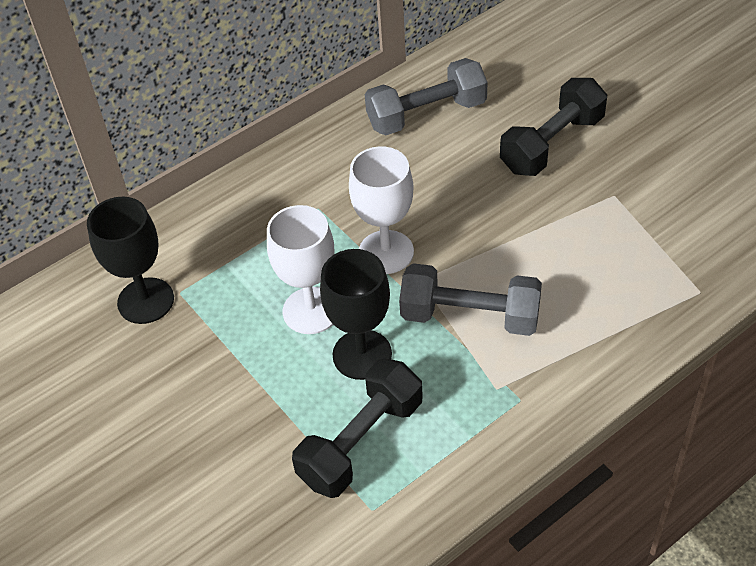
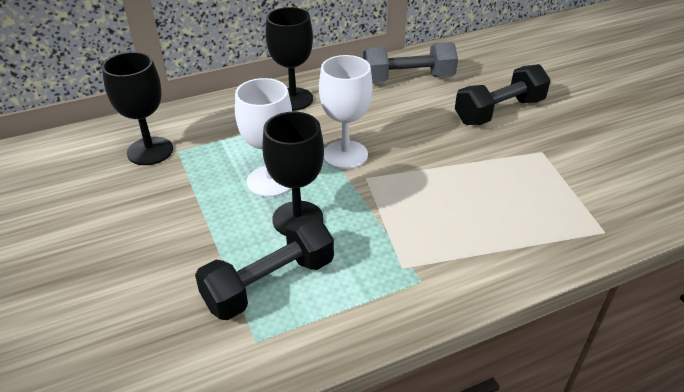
camera: 10 degrees right, 10 degrees down
grey dumbbell [399,263,542,336] -> none
none -> black goblet [265,7,313,111]

